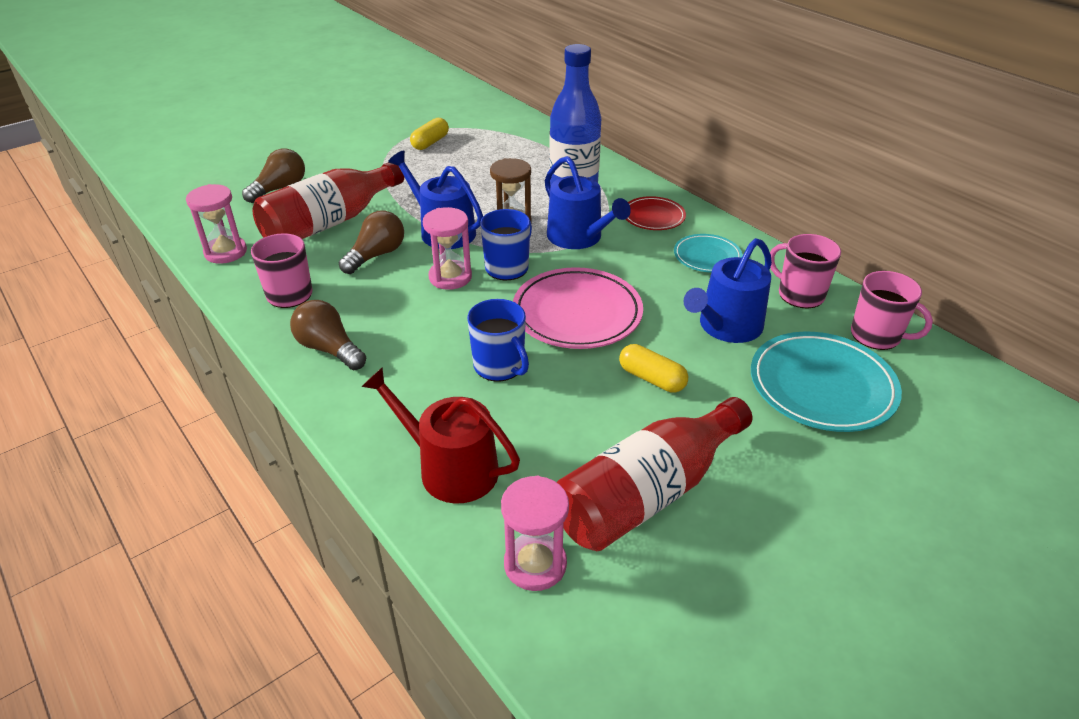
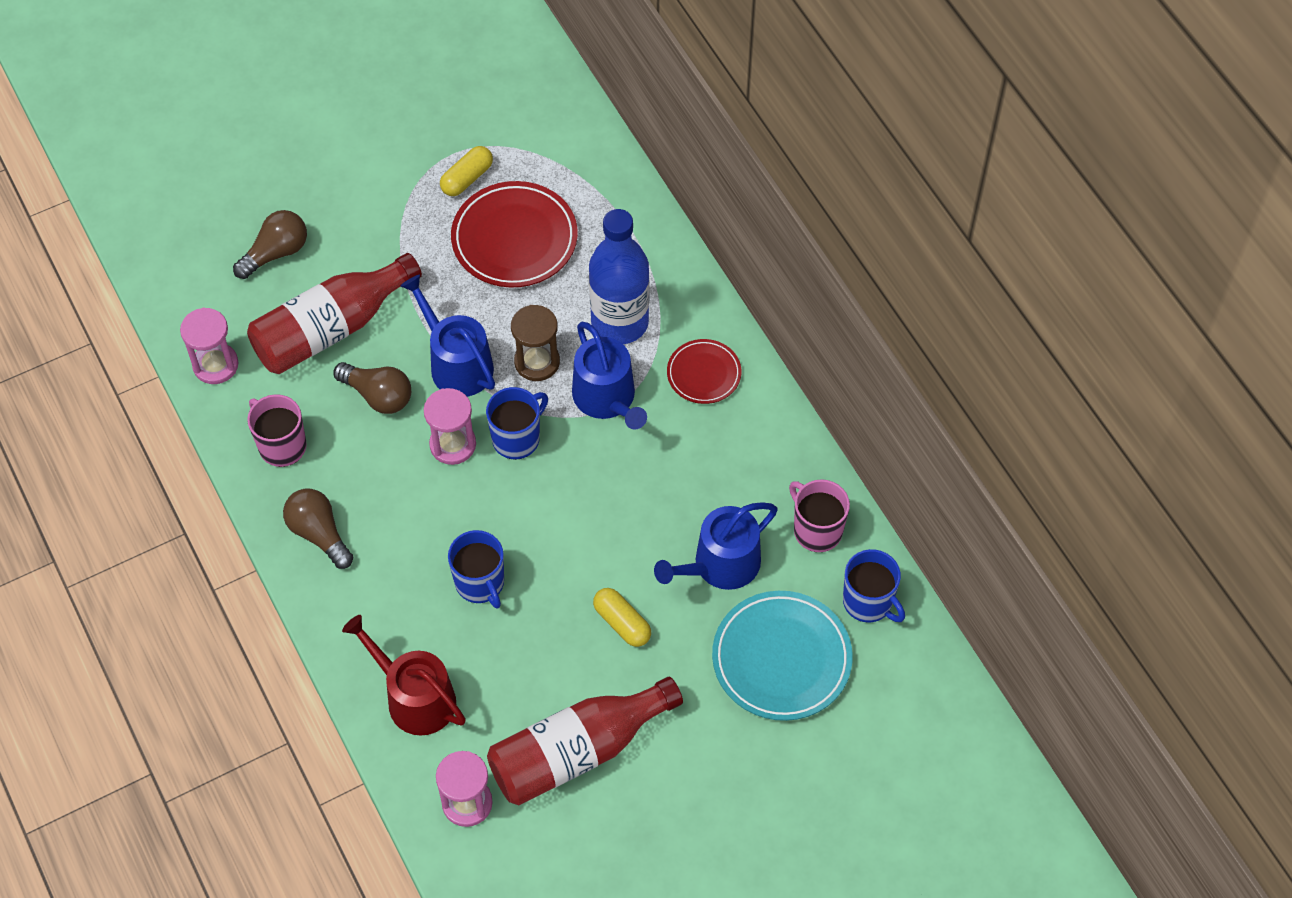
camera: 10 degrees right, 20 degrees up
brown light bulb [339,210,404,274] -> brown light bulb turned 75 degrees clockwise [334,362,411,414]
pink plate [513,267,643,349] -> none
turquoise plate [674,234,743,273] -> none
pink mug [851,271,933,350] -> blue mug [843,549,905,623]
none -> red plate [451,181,578,288]

